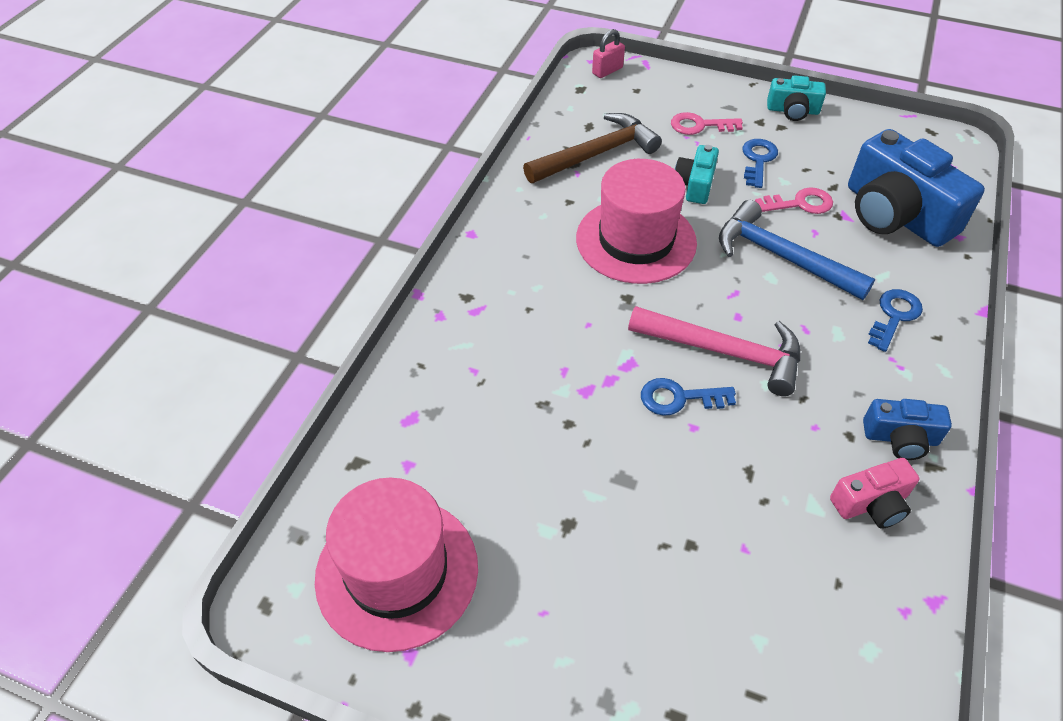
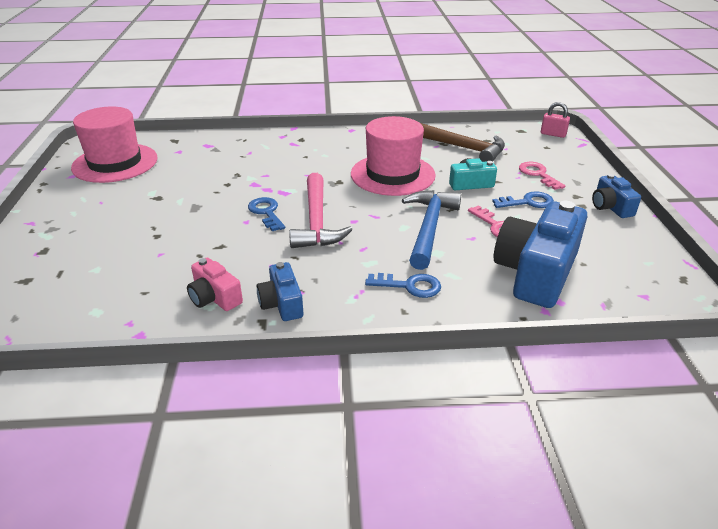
camera: 65 degrees right, 15 degrees down
turquoise camera [767,75,826,121] -> blue camera [592,174,641,218]

